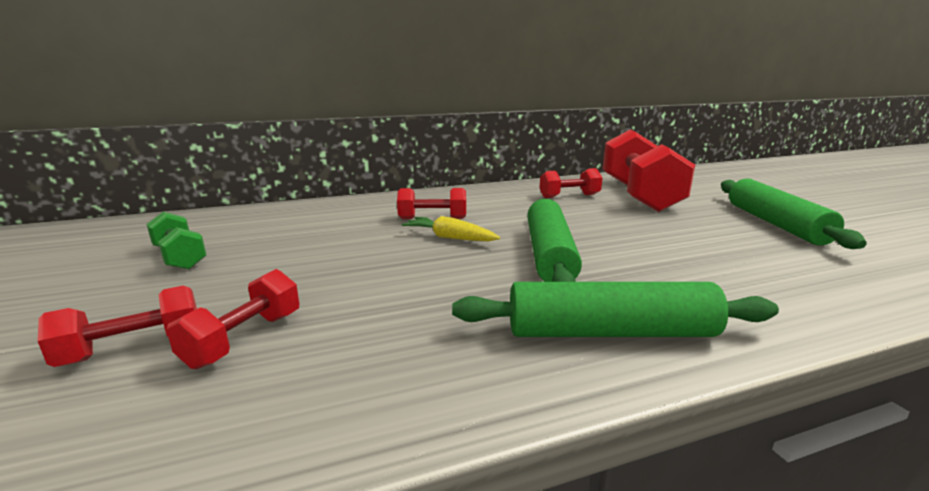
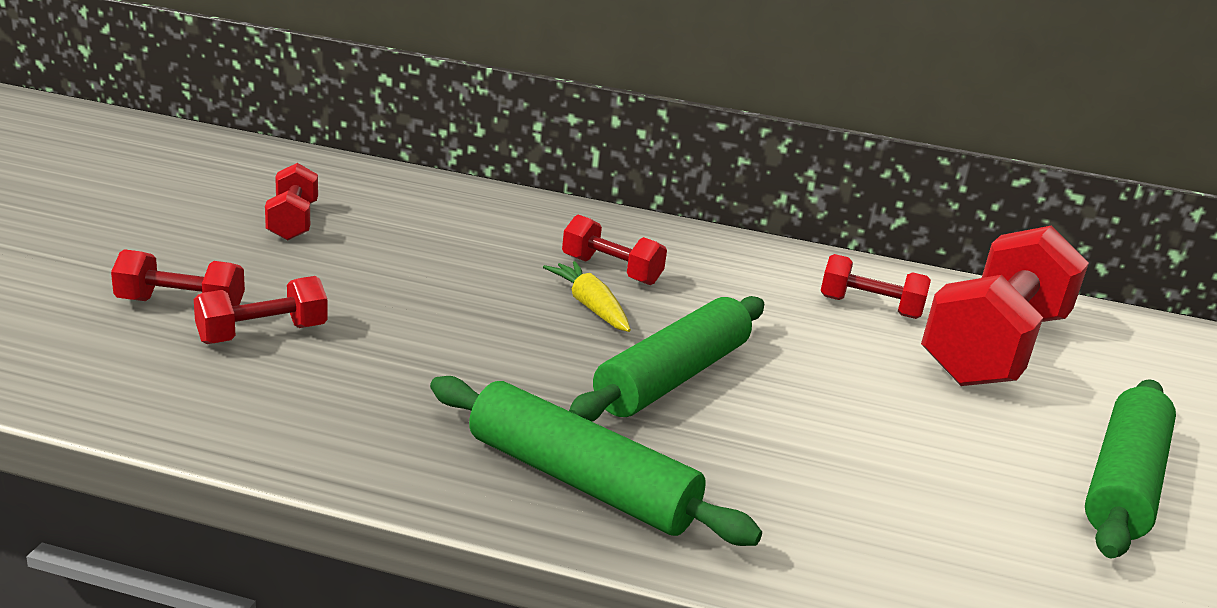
camera: 30 degrees right, 5 degrees up
green dumbbell [146,211,207,270] -> red dumbbell [265,163,318,241]

